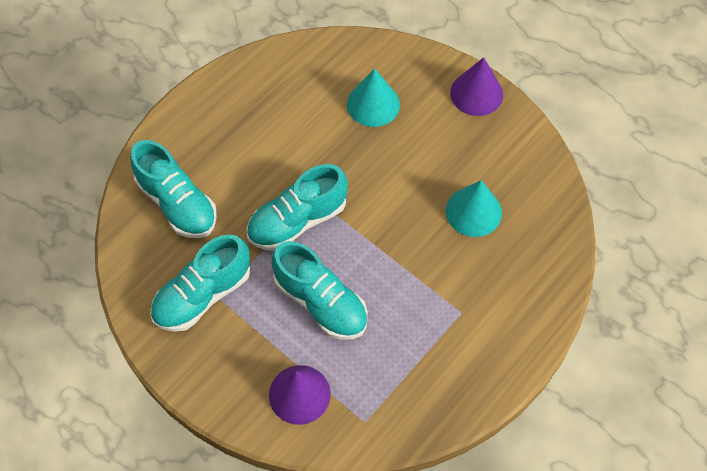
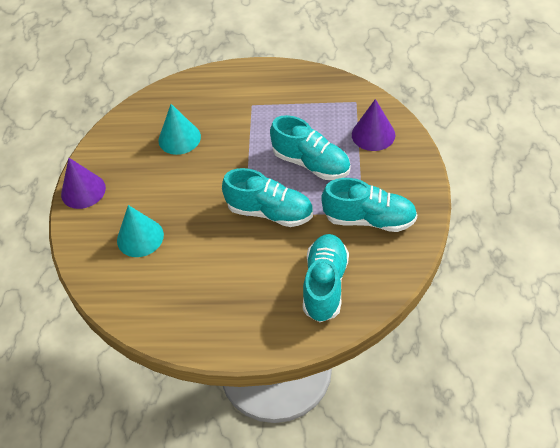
camera: 125 degrees left, 10 degrees down
turquoise shoe [271,241,368,340] -> turquoise shoe turned 120 degrees clockwise [270,115,350,180]

